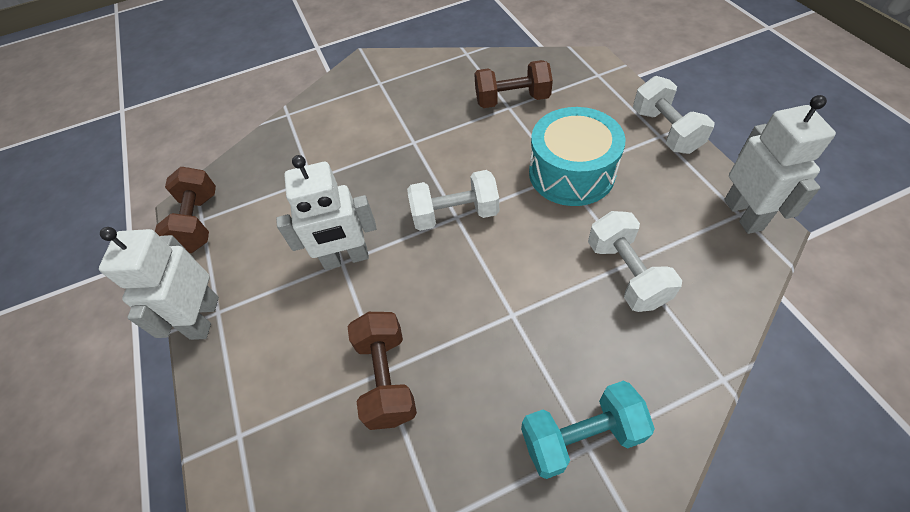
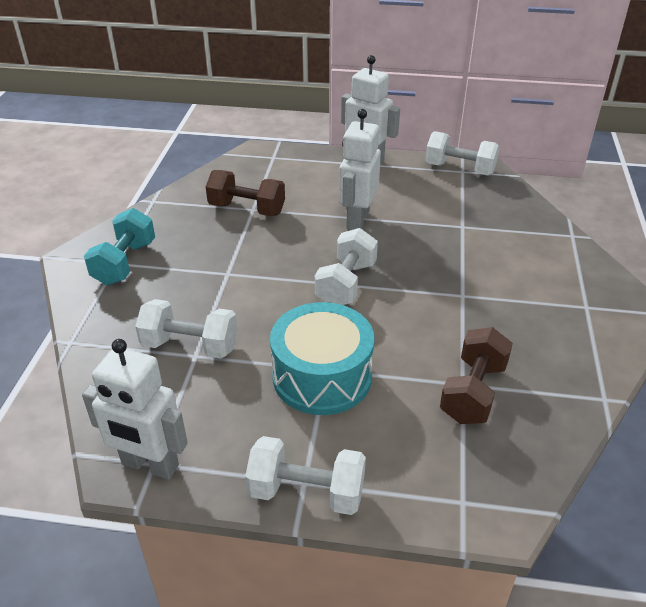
camera: 115 degrees right, 15 degrees down
brown dumbbell [155,167,216,253] -> white dumbbell [425,131,500,176]

